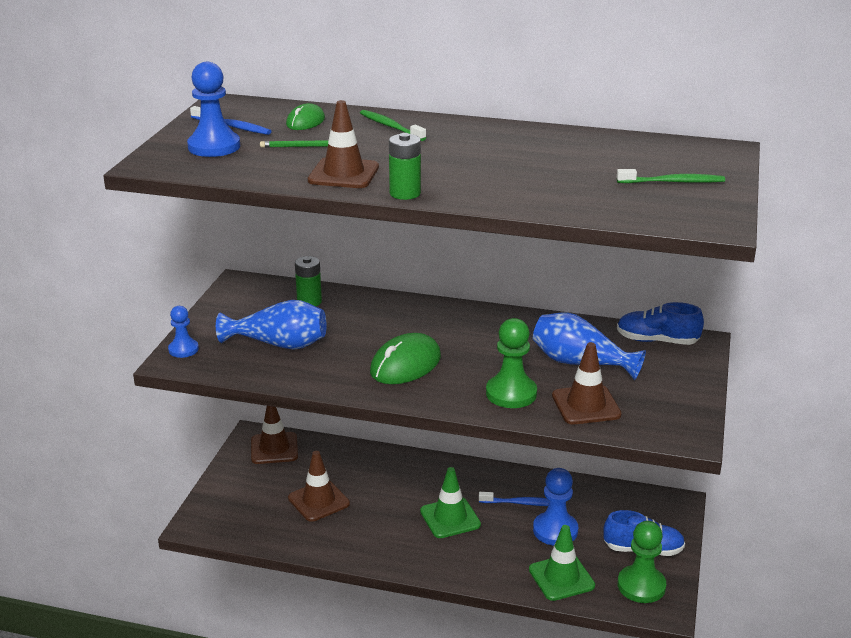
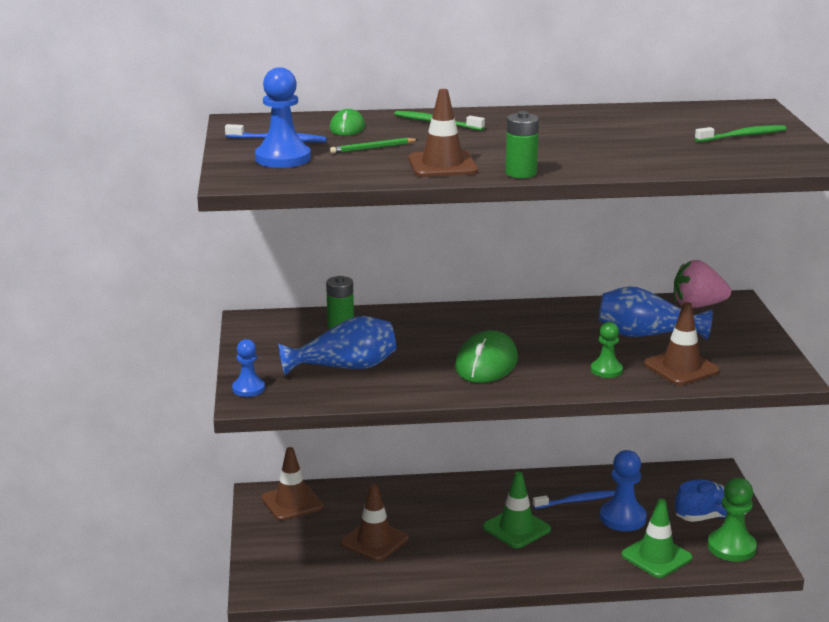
camera: 20 degrees left, 5 degrees down
green pawn [486,318,537,408] -> green pawn [591,322,623,378], size x0.62
blue shoe [617,302,704,345] -> pink strawberry [674,260,731,308]

